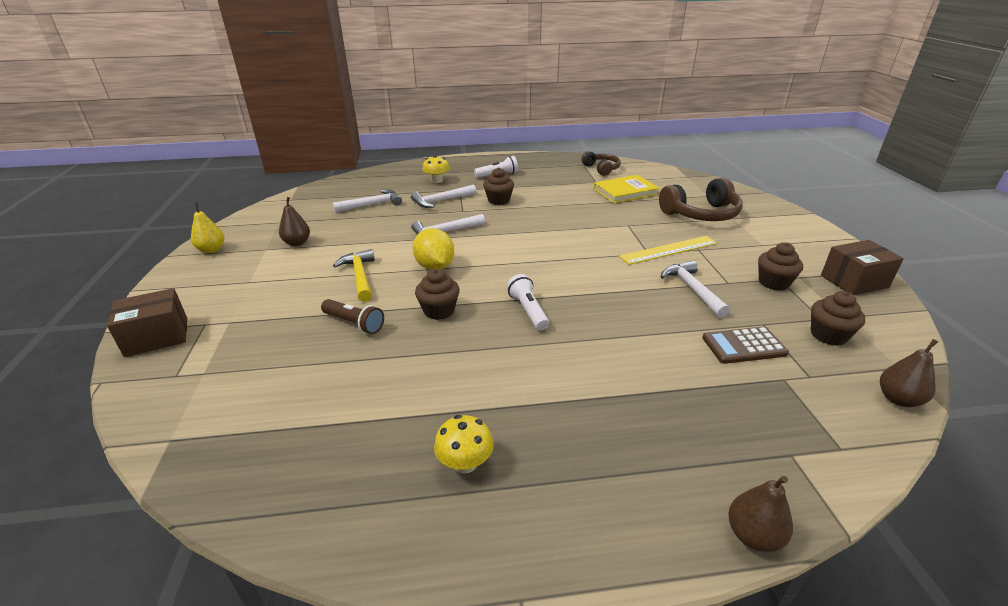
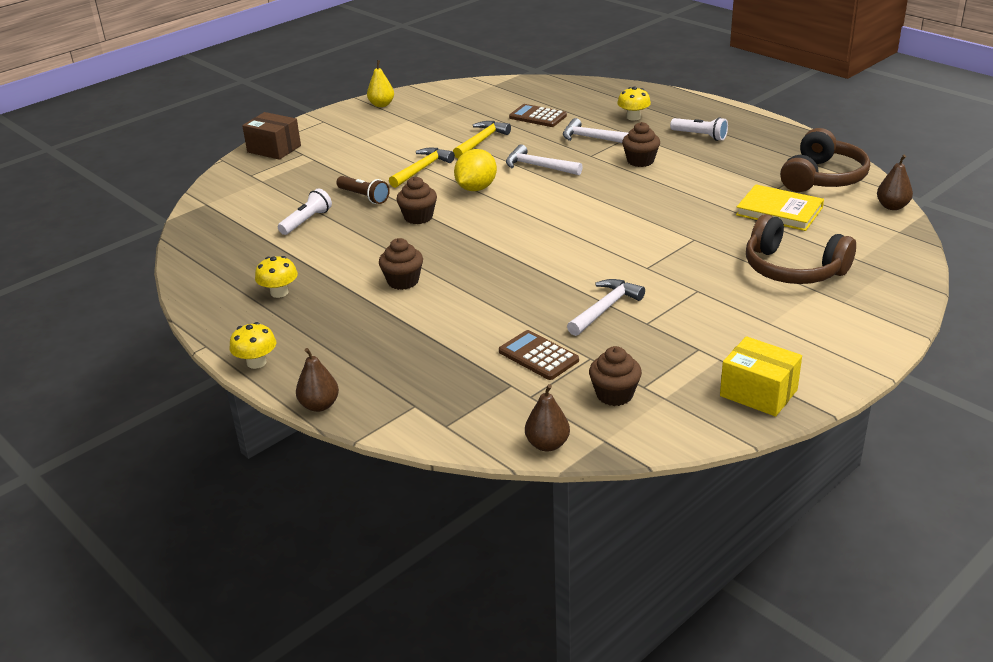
camera: 55 degrees right, 0 degrees up
brown pear [279,197,310,246] -> brown pear moved to [877,155,913,210]
brown flashlight [321,299,384,334] -> brown flashlight turned 45 degrees counterclockwise [336,176,390,204]
white hammer [332,190,402,213] -> brown calculator [509,104,567,127]
white flashlight [507,274,549,330] -> white flashlight moved to [278,188,332,235]
brown headphones [581,151,621,176] -> brown headphones [780,128,870,192], size x1.64
yellow ruler [619,236,717,265] -> none
brown cupcake [758,242,803,291] -> brown cupcake moved to [379,238,423,290]
brown box [821,240,904,295] -> yellow box [720,336,802,417]
none -> yellow mushroom [230,322,276,369]
none -> yellow hammer [453,121,511,159]

